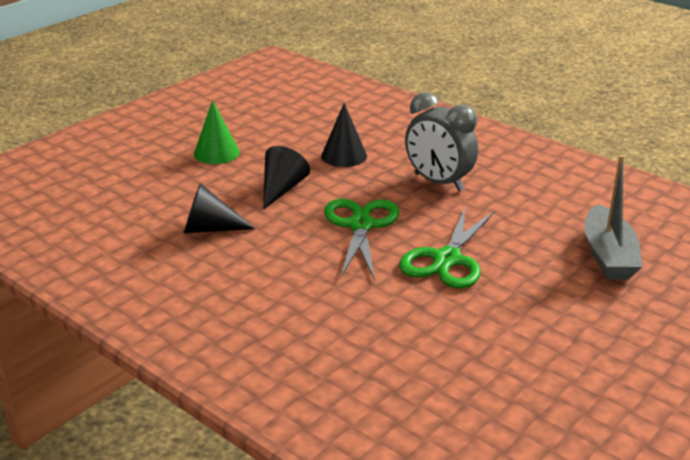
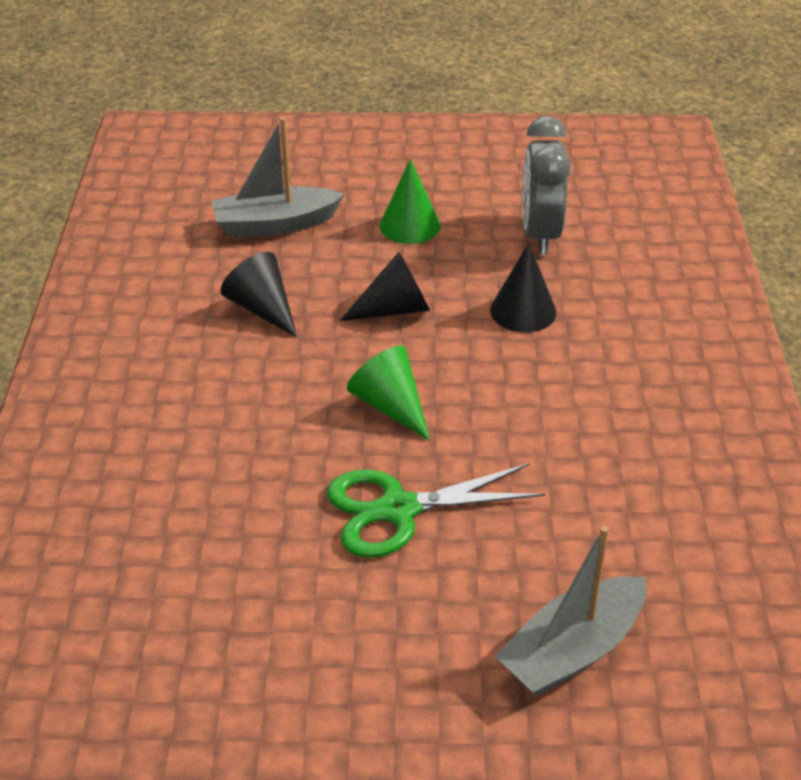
camera: 50 degrees right, 10 degrees up
green scissors [324,199,399,280] -> green cone [347,346,430,441]
grey clock [405,92,478,191] -> grey clock moved to [523,116,571,254]
none -> grey boat [212,117,344,238]

